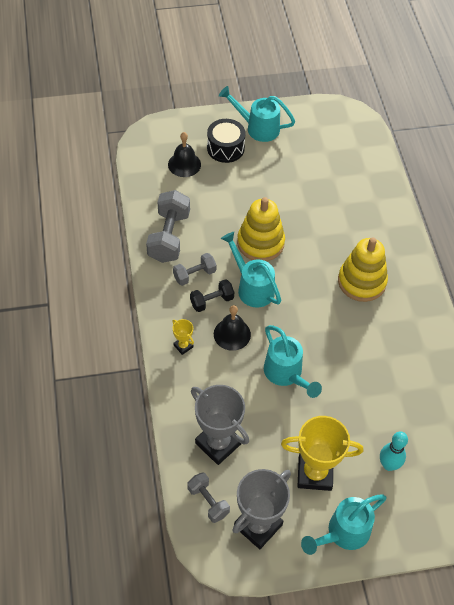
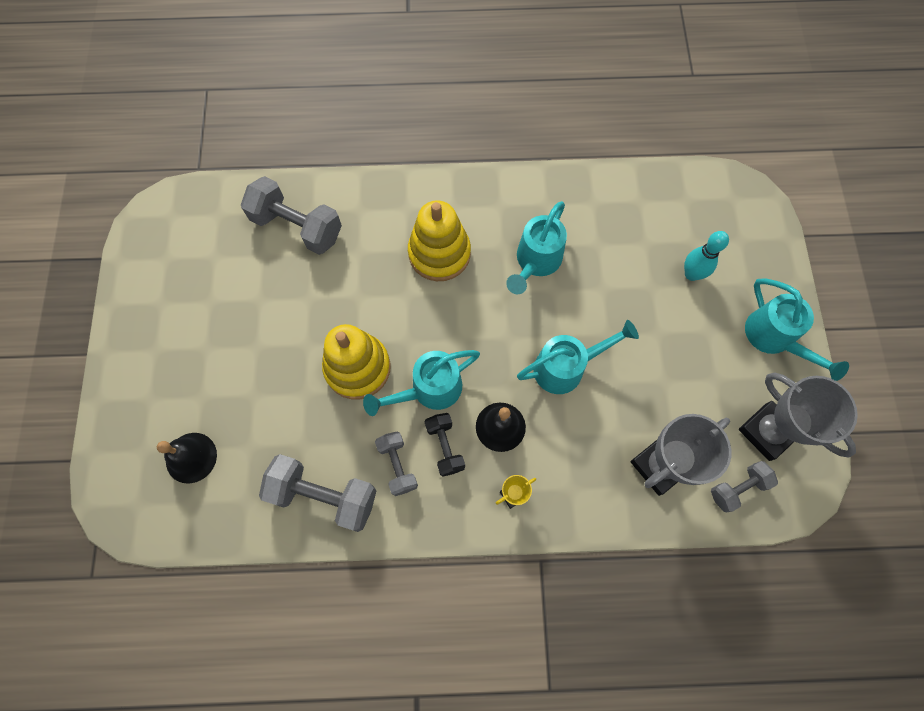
camera: 80 degrees left, 15 degrees up
black drum [207,119,246,163] -> none
turquoise watering can [219,86,295,142] -> turquoise watering can moved to [506,201,567,294]
yellow trophy [281,416,363,491] -> none
none -> grey dumbbell [241,176,342,255]

